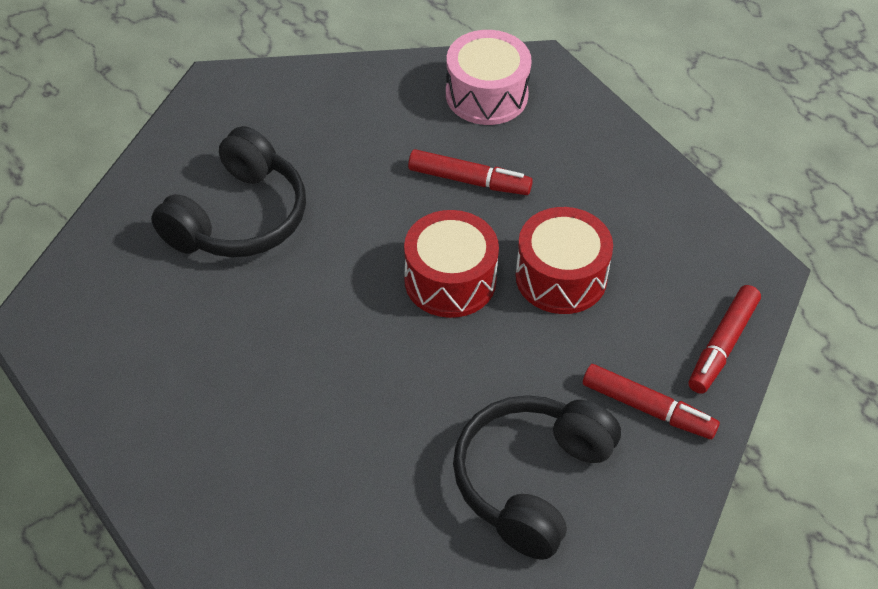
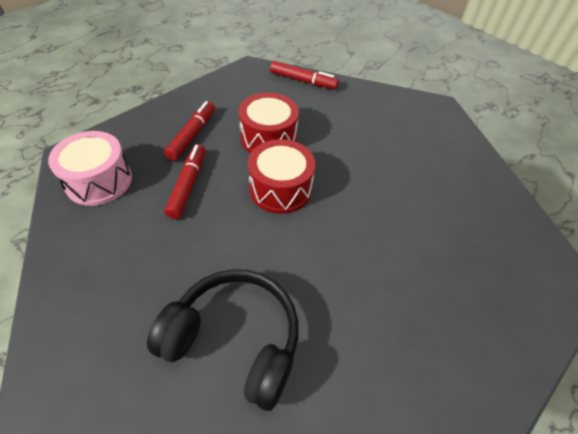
camera: 100 degrees left, 0 degrees up
black headphones [453,395,621,560] -> none
red marker [583,364,720,439] -> red marker moved to [164,101,215,161]

